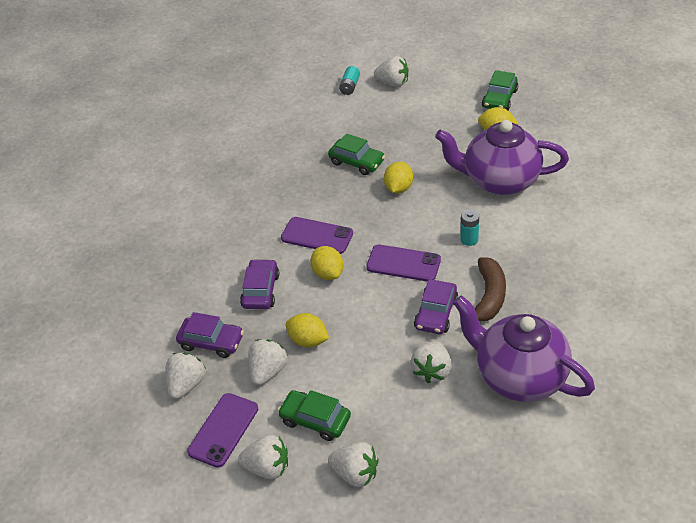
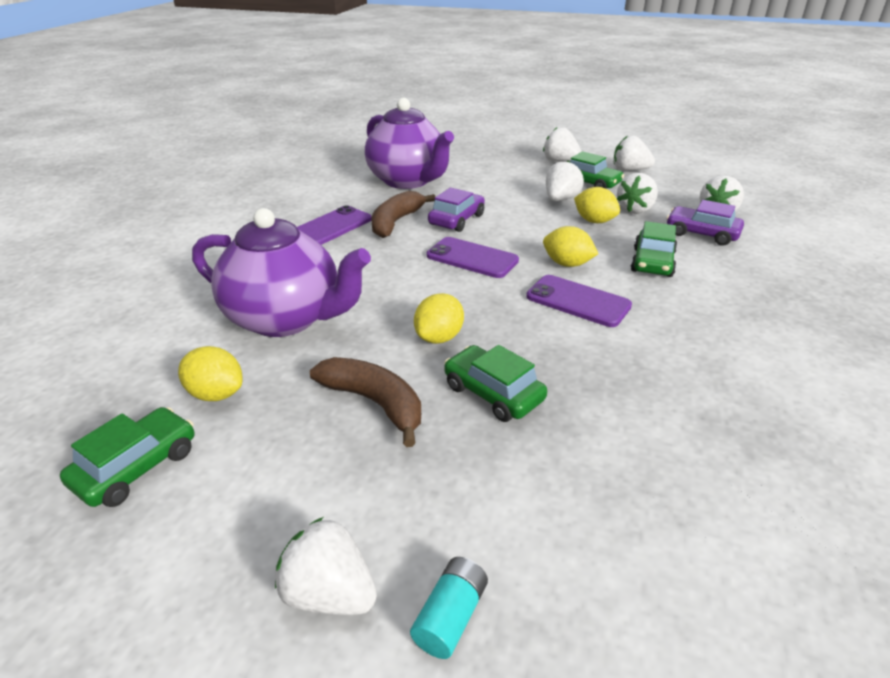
camera: 170 degrees left, 10 degrees down
purple phone [187,393,258,468] -> purple phone moved to [297,205,372,245]
purple car [240,259,279,309] -> green car [631,221,677,277]
yellow lemon [310,246,343,280] -> yellow lemon turned 45 degrees counterclockwise [543,226,598,267]
white strawberry [411,341,452,384] -> white strawberry moved to [546,161,584,201]
turquoise battery [460,209,479,246] -> none
none -> brown banana [310,357,421,447]

